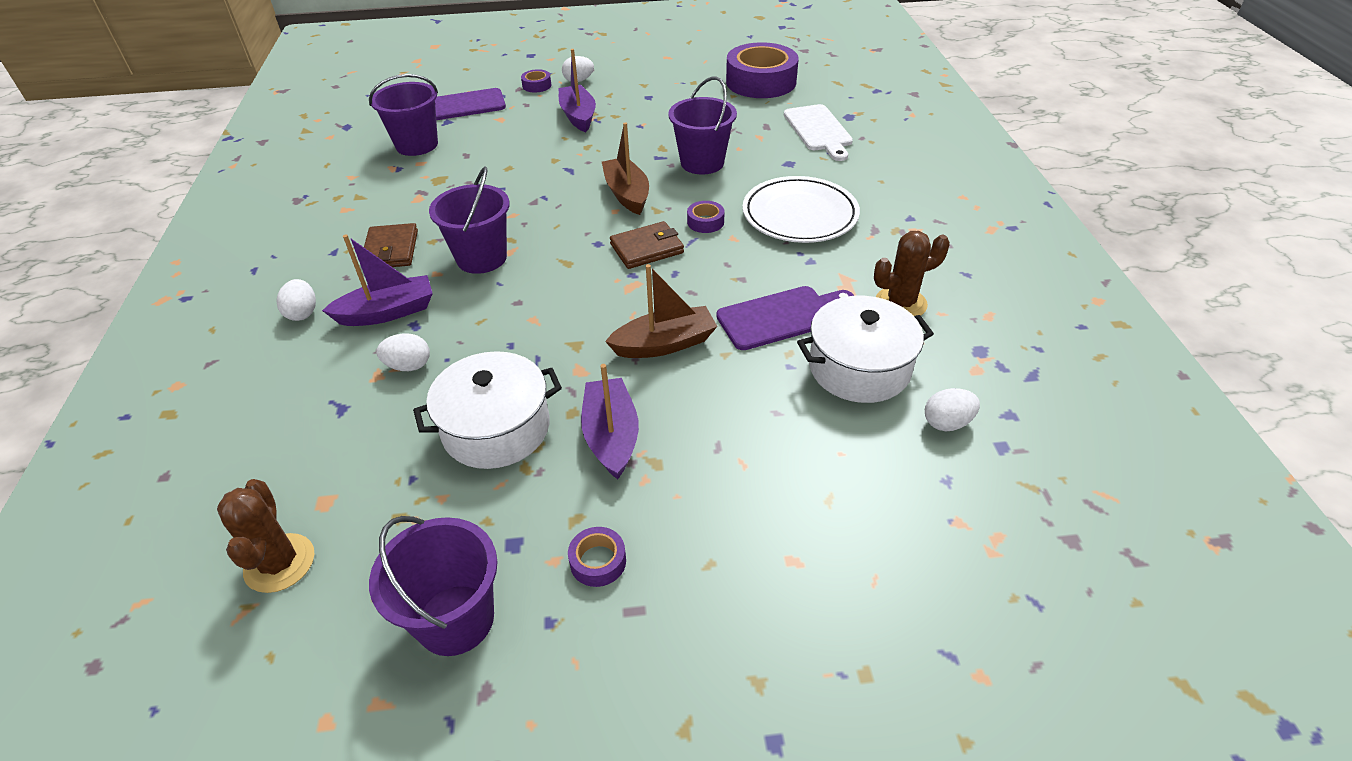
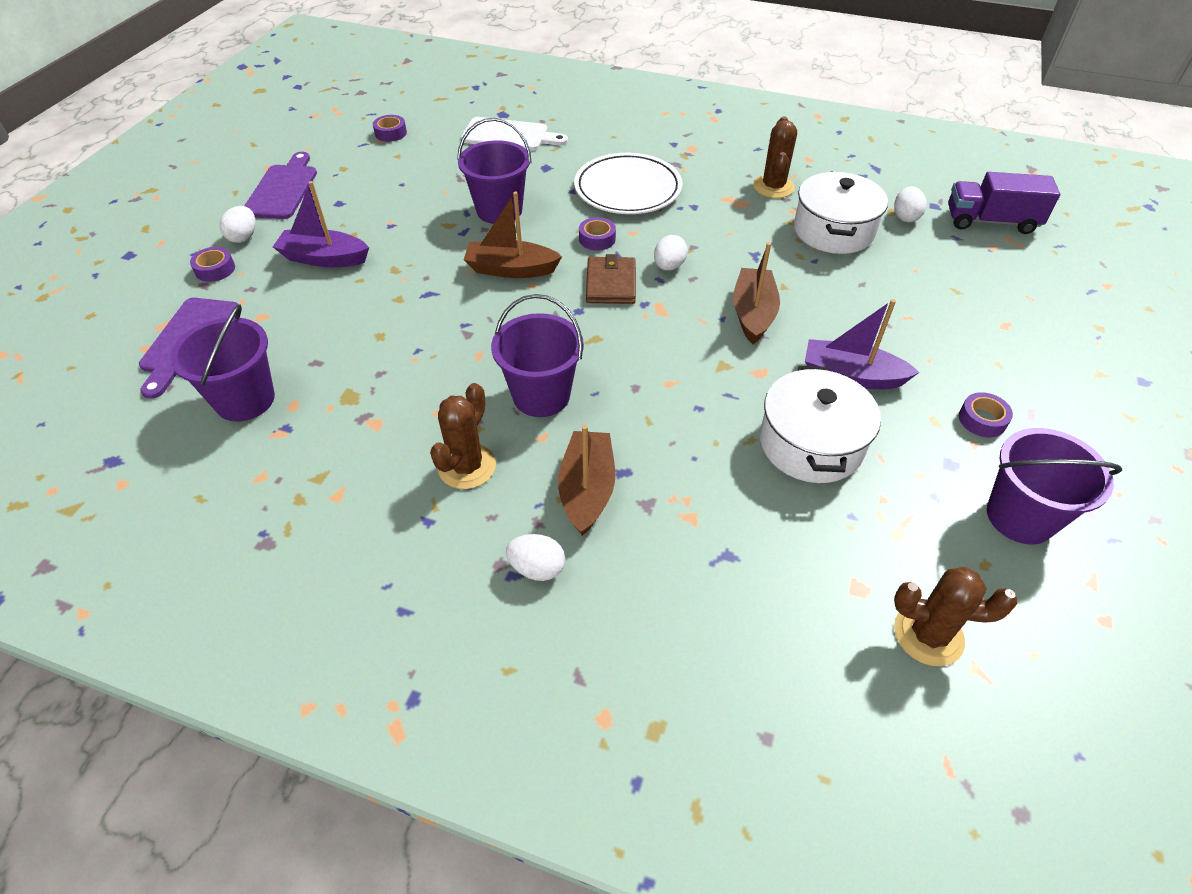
camera: 65 degrees left, 5 degrees up
purple boat [322,234,433,326] -> brown boat [558,425,615,536]
brown wallet [364,223,418,267] -> brown cactus [430,383,496,489]
white egg [376,333,430,371] -> white egg moved to [654,235,688,271]
purple cutting board [716,286,854,350] -> purple cutting board moved to [244,152,317,219]
purple tape [726,42,799,98] -> purple tape [373,115,407,142], size x0.42
none -> purple truck [948,172,1060,234]

